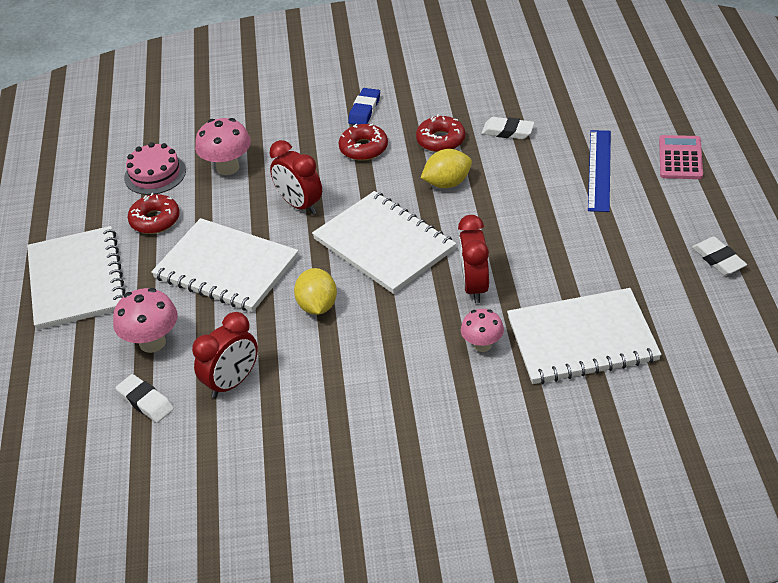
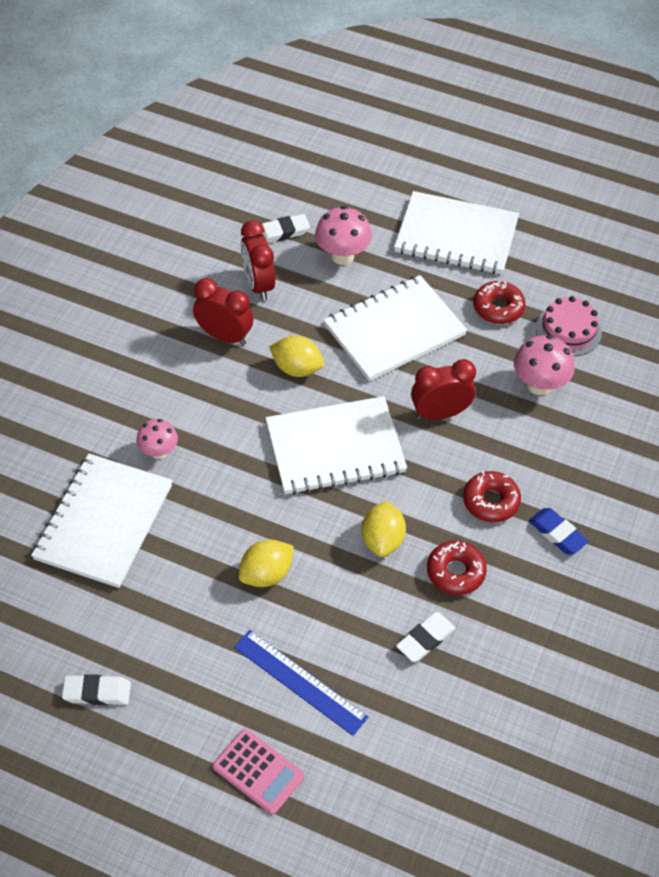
camera: 115 degrees right, 10 degrees up
red clock [458,215,489,303] -> red clock moved to [193,278,253,345]
none -> yellow lemon [239,540,294,587]

